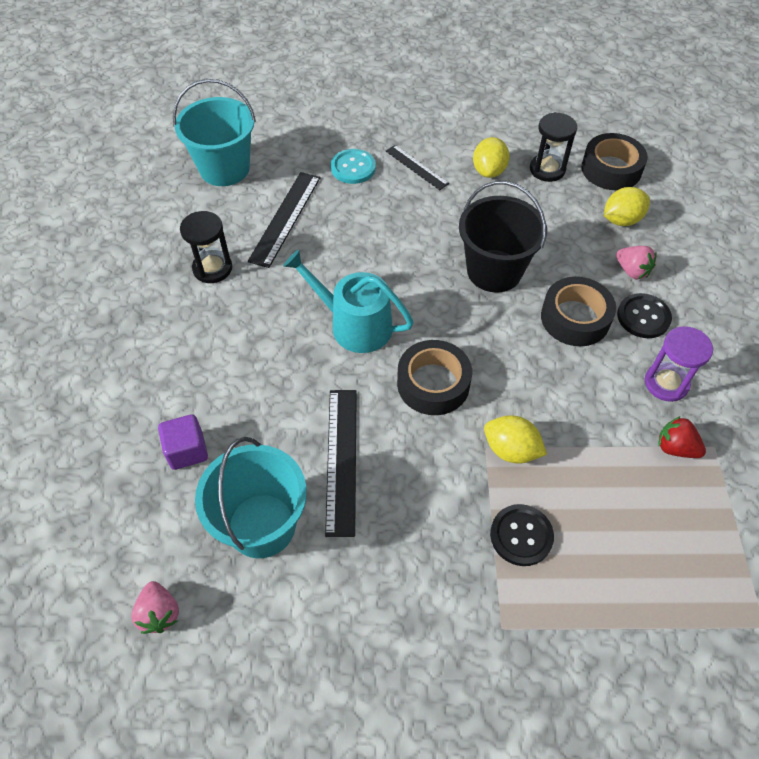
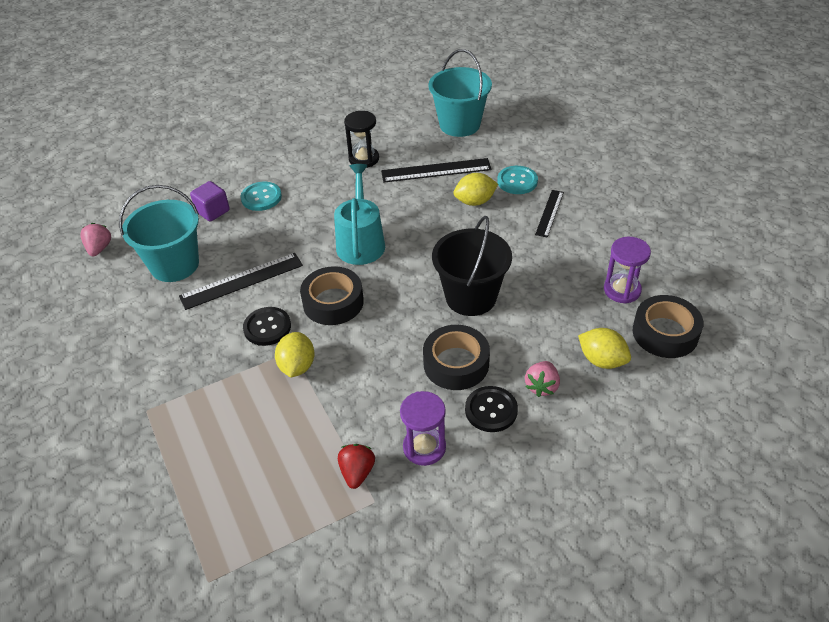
camera: 65 degrees right, 10 degrees down
pink strawberry [131,581,179,634] -> pink strawberry turned 135 degrees clockwise [80,223,111,256]
yellow lemon [473,137,510,178] -> yellow lemon moved to [454,173,498,206]
black button [490,504,554,566] -> black button moved to [243,307,291,346]
black hourglass [530,112,577,182] -> purple hourglass [604,237,651,304]
none -> turquoise button [241,182,282,211]

